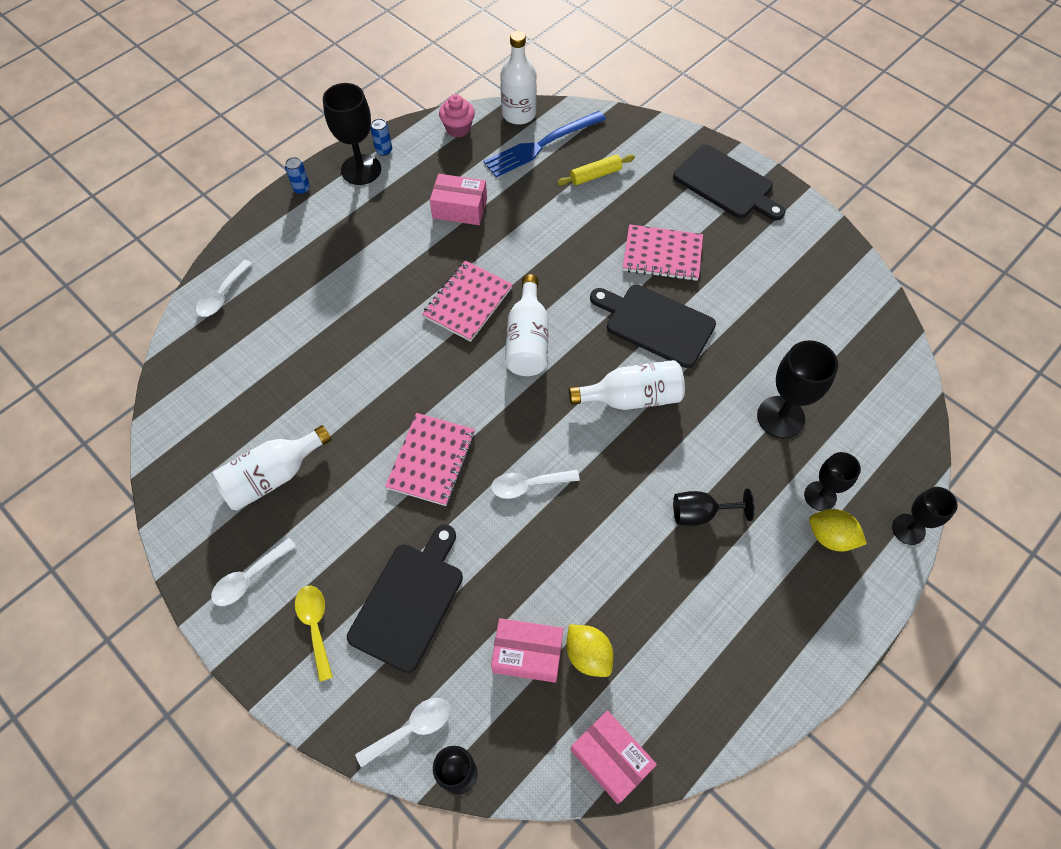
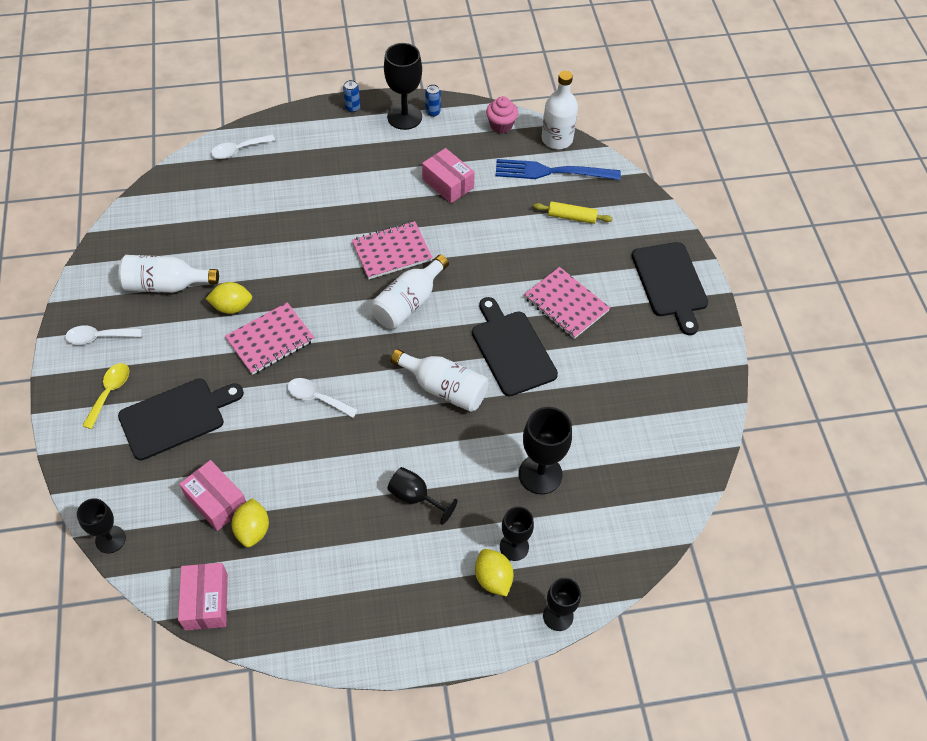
camera: 35 degrees right, 5 degrees down
white spoon [355,698,450,768] -> none
none -> yellow lemon [206,282,252,314]

